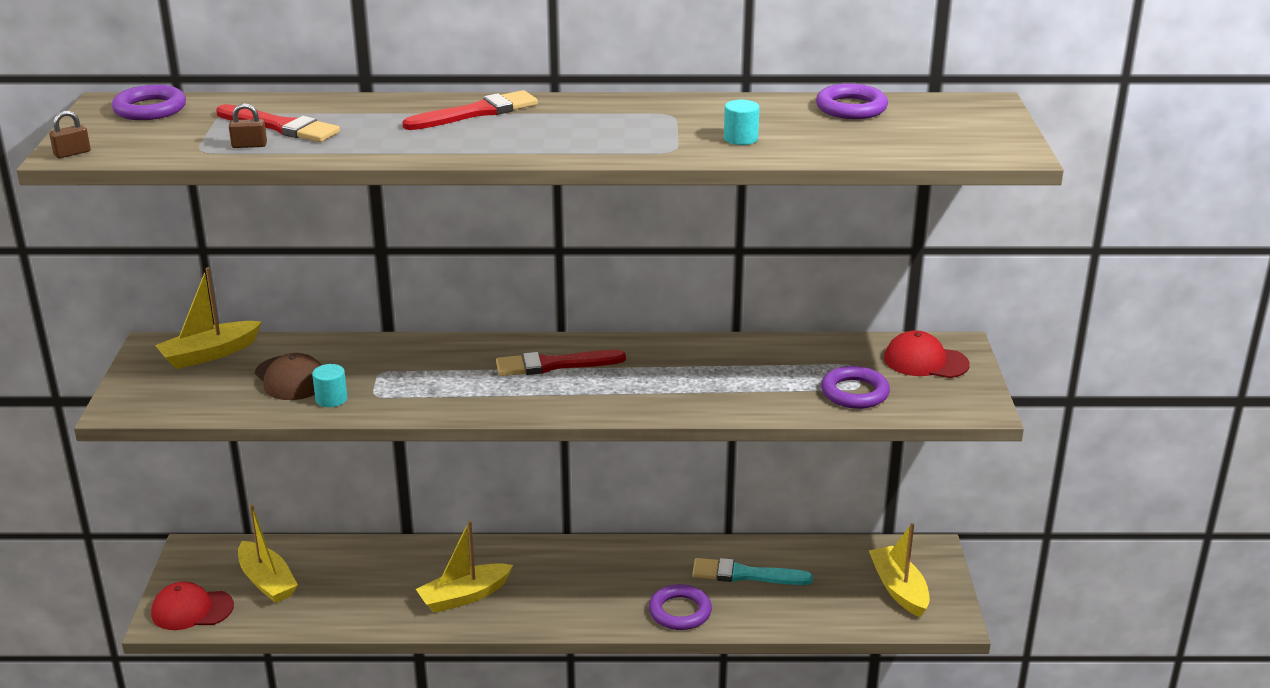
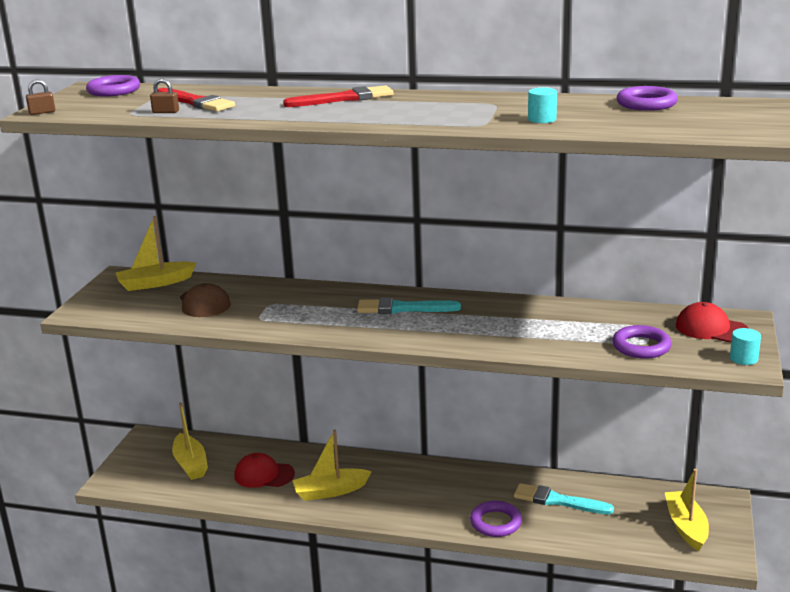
camera: 15 degrees right, 5 degrees down
red cap [151,582,234,630] -> red cap moved to [234,453,295,488]
turquoise cylinder [312,364,347,407] -> turquoise cylinder moved to [730,328,761,365]
red brush [496,350,626,376] -> turquoise brush [357,298,461,314]

